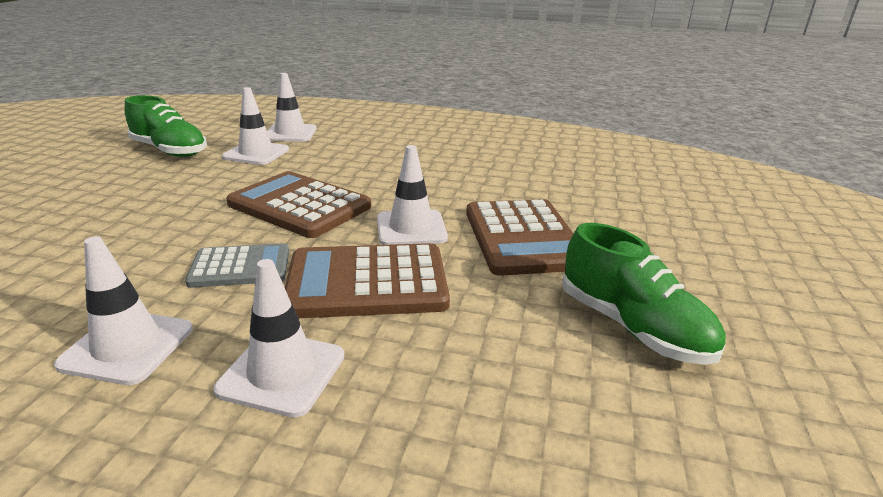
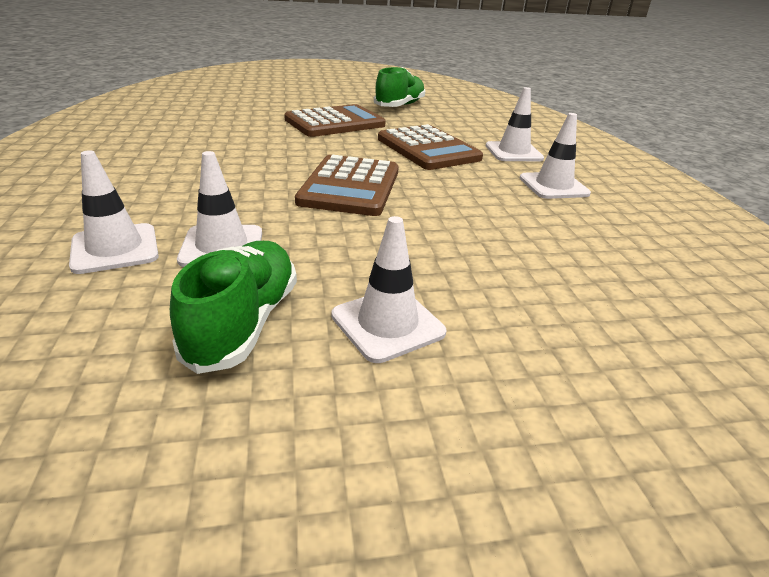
camera: 115 degrees left, 5 degrees up
grey calculator [185,243,289,288] -> none
white traffic cone [377,145,448,245] -> white traffic cone moved to [331,216,446,363]

